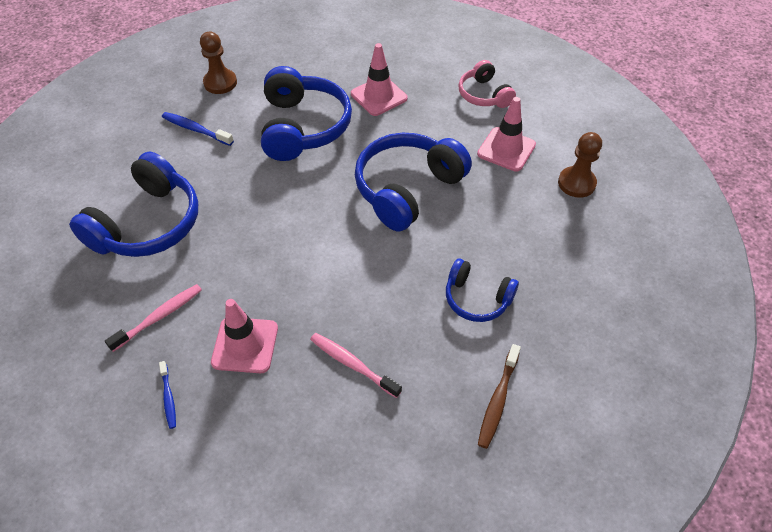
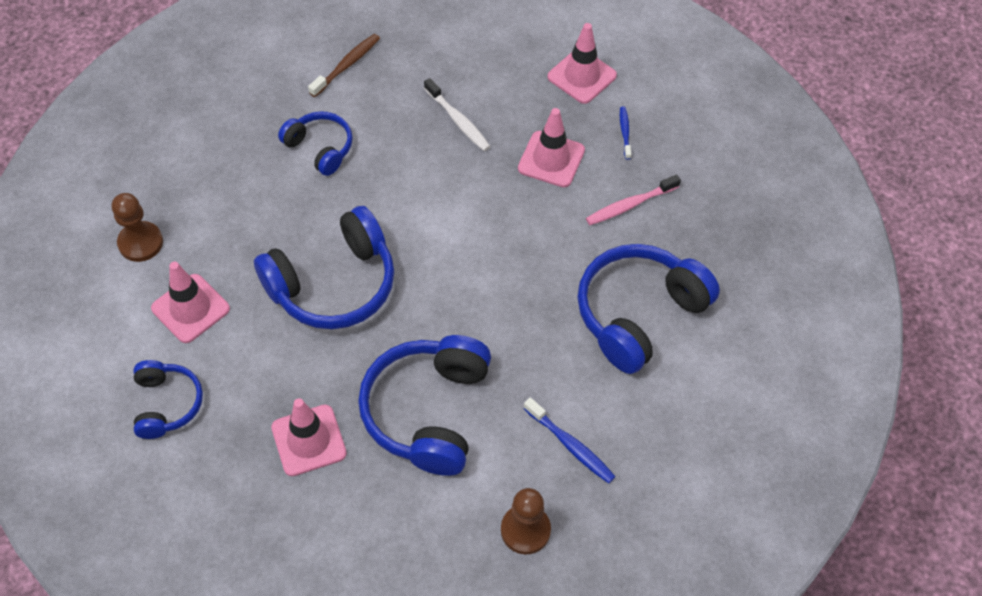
camera: 165 degrees left, 5 degrees up
pink toothbrush [310,333,402,398] -> white toothbrush [424,78,491,151]
pink headphones [458,60,516,108] -> blue headphones [134,360,203,439]
none -> pink traffic cone [547,23,617,104]

